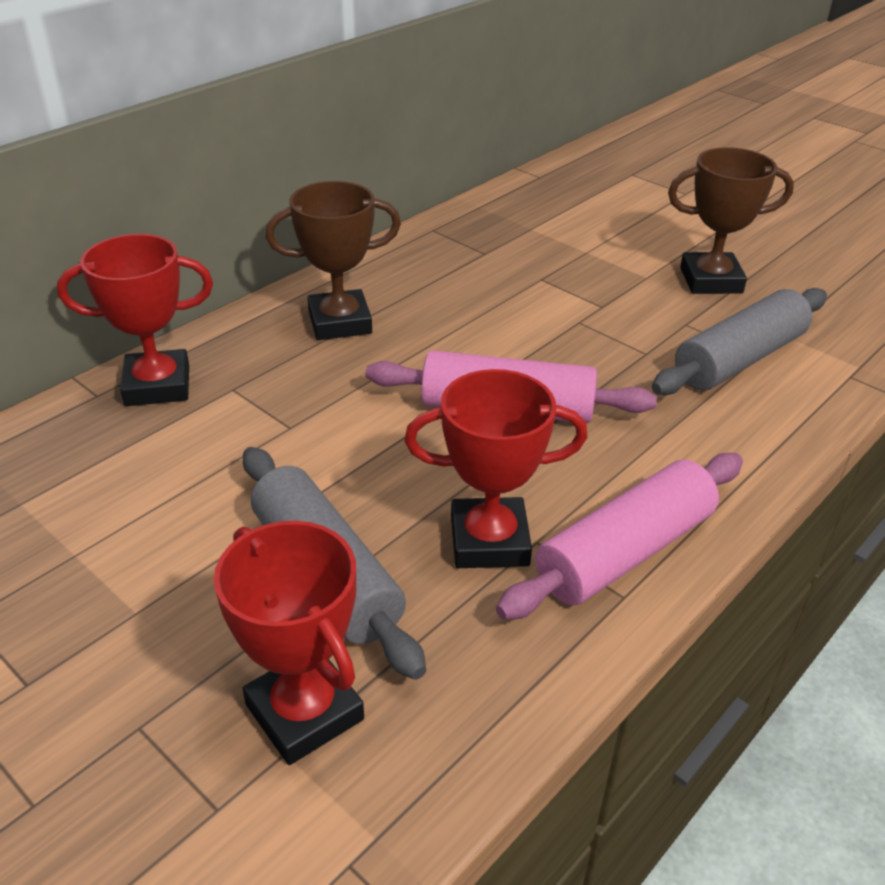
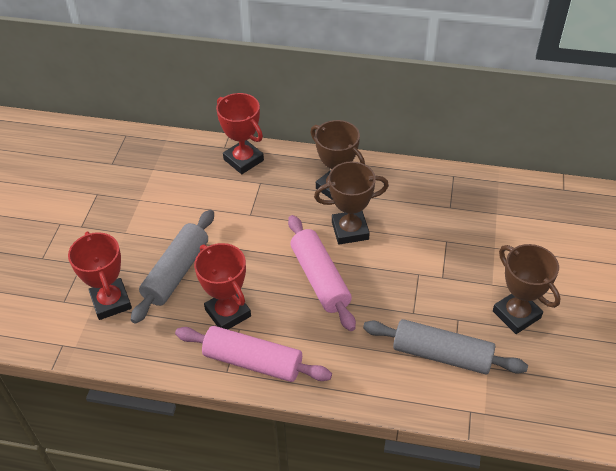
camera: 60 degrees right, 10 degrees up
red trophy [214,521,364,765] -> red trophy turned 45 degrees counterclockwise [68,231,132,320]
none -> brown trophy [314,161,389,245]

